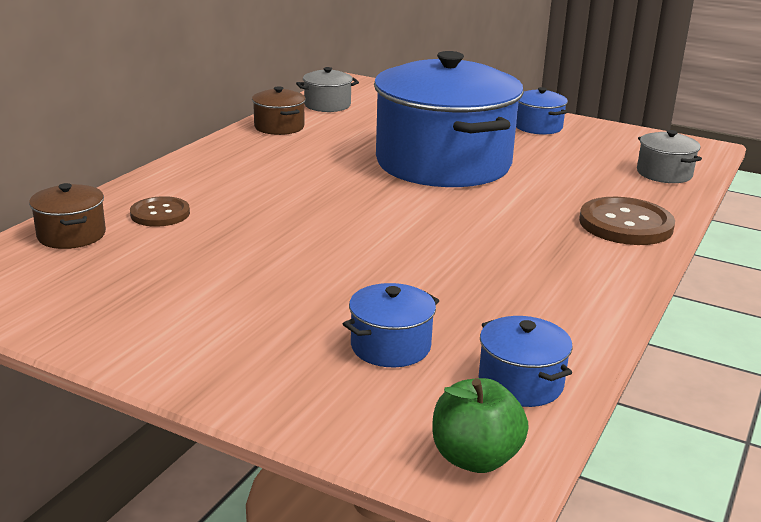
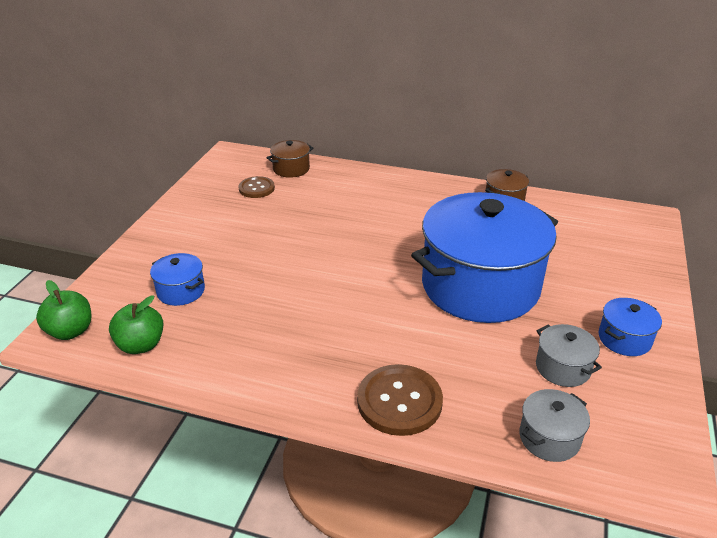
camera: 80 degrees right, 10 degrees up
brown button [130,196,190,227] -> brown button moved to [238,176,275,198]
grey pot [296,67,359,112] -> grey pot moved to [536,324,602,387]
blue pot [479,316,573,407] -> green apple [109,295,164,354]

